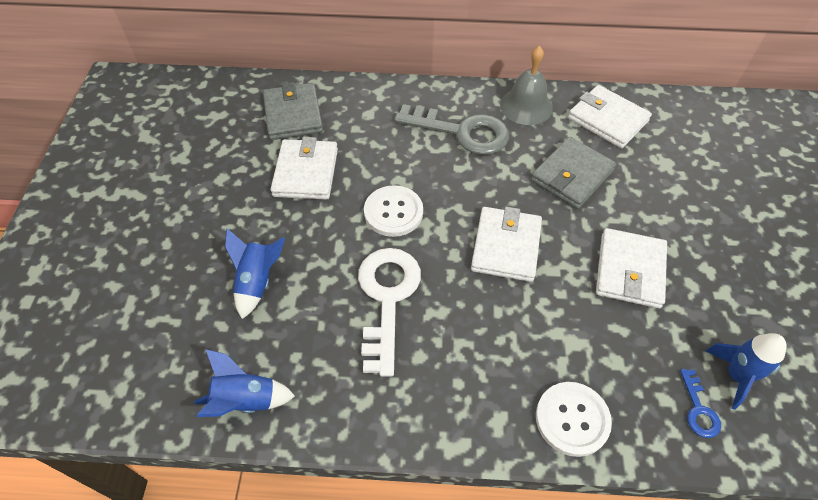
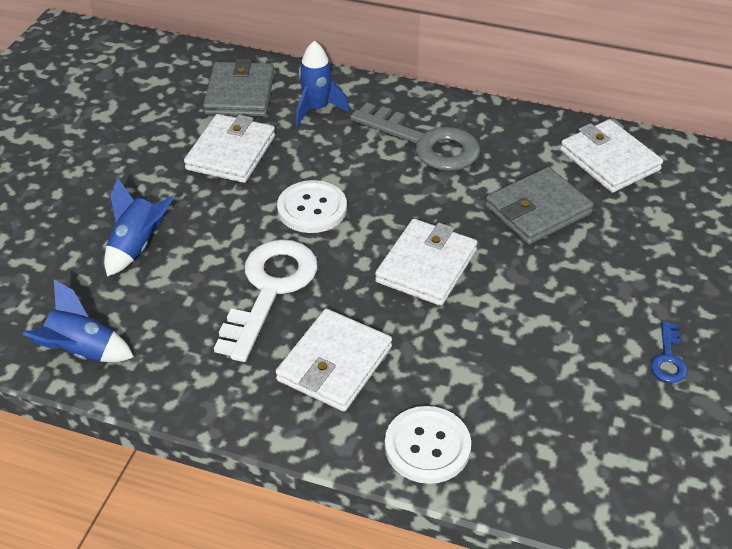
camera: 15 degrees right, 10 degrees down
grey bell [500,46,553,125] -> none
white wallet [596,228,667,308] -> white wallet moved to [275,309,392,412]
blue key [680,369,721,438] -> blue key moved to [651,321,688,383]
blue rocket [706,333,787,410] -> blue rocket moved to [296,41,350,126]

